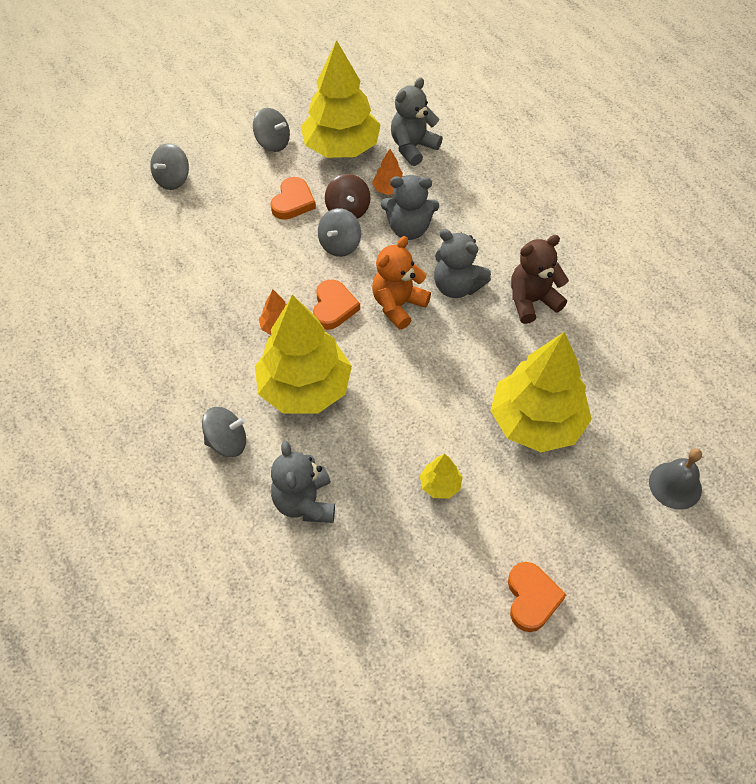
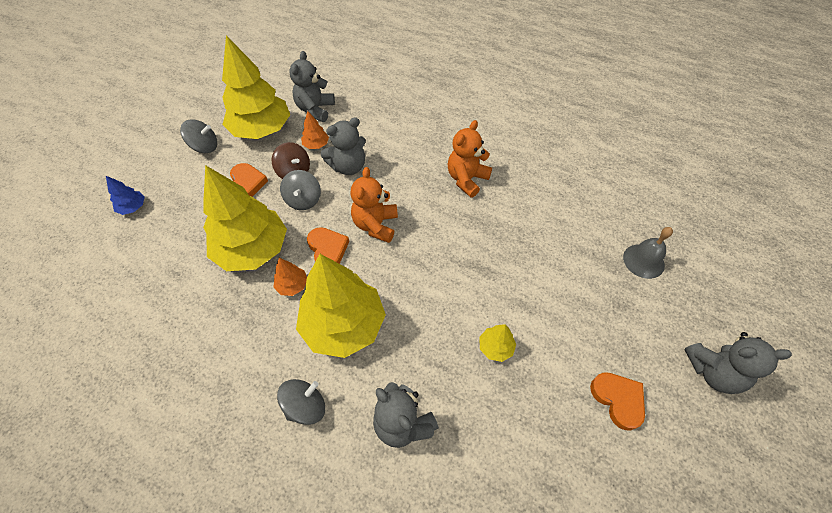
camera: 30 degrees left, 0 degrees up
grey spinning top [150,143,189,190] -> blue tree [106,176,145,215]
grey teddy bear [434,229,491,298] -> grey teddy bear moved to [684,332,792,394]
yellow tree [491,332,592,452] -> yellow tree moved to [203,165,287,271]
brown teddy bear [511,235,569,324] -> orange teddy bear [448,120,492,197]

